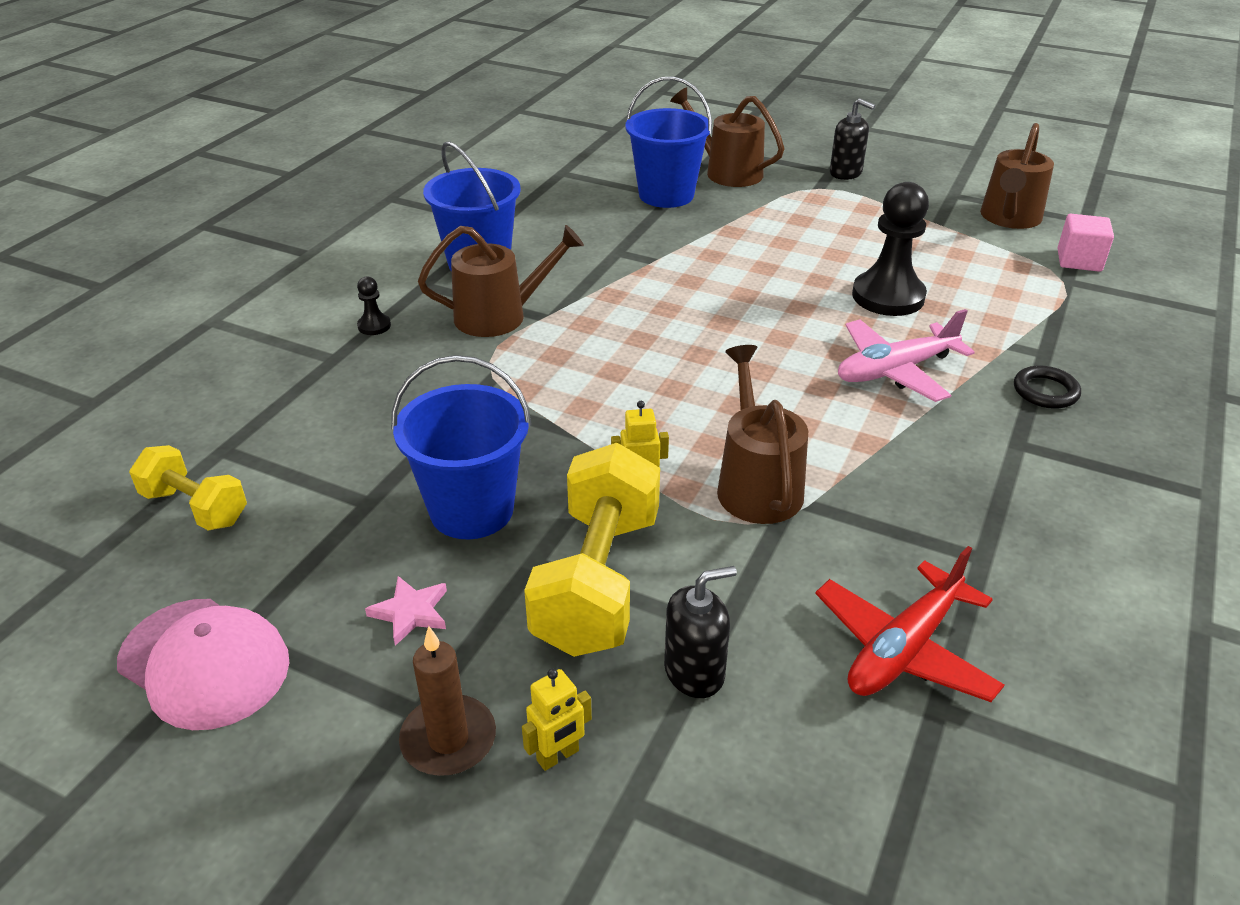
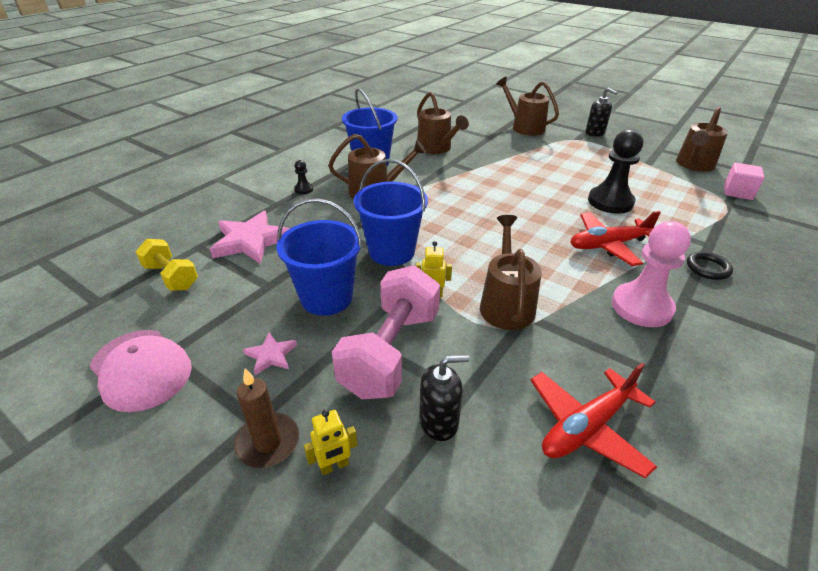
camera: 10 degrees right, 0 degrees up
yellow dumbbell [524,443,660,657] -> pink dumbbell [332,265,440,399]
blue bucket [625,77,712,208] -> blue bucket moved to [354,159,428,266]
pink plane [838,309,975,402] -> red plane [570,211,661,266]
none -> pink star [210,211,289,264]
none -> brown watering can [417,92,469,154]
none -> pink pawn [612,221,691,327]

